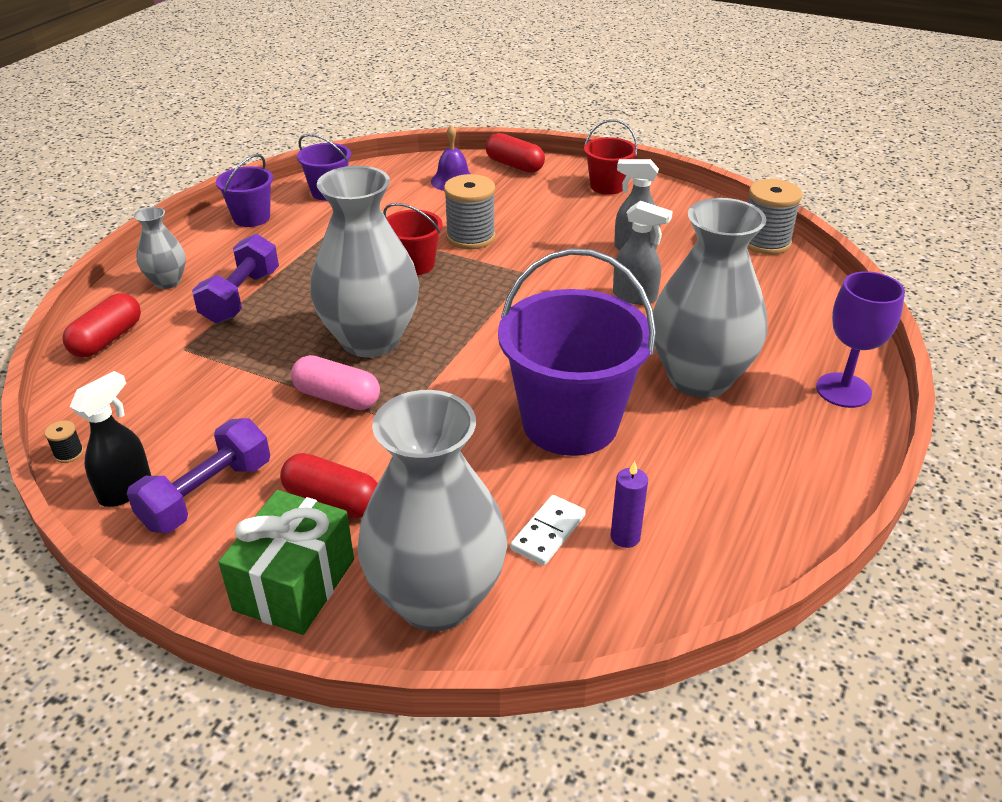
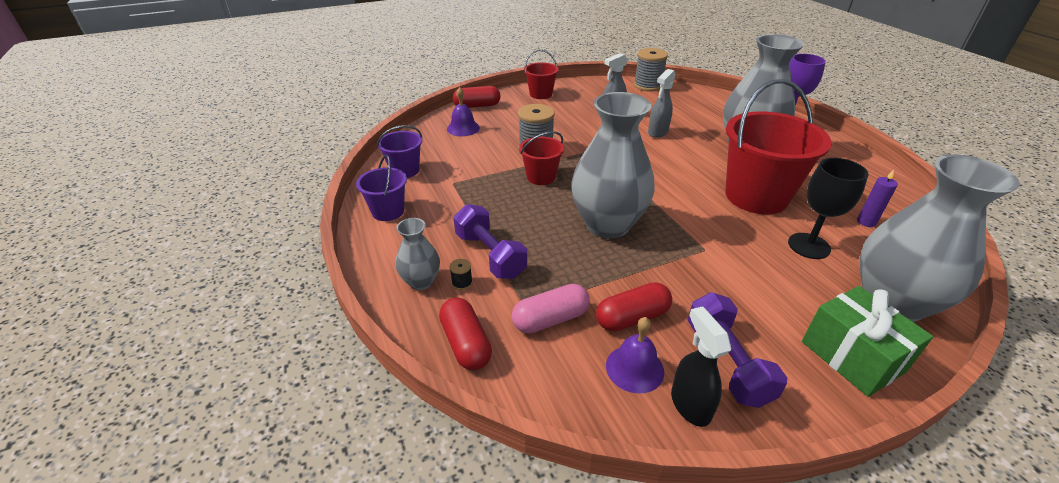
camera: 50 degrees left, 0 degrees up
black spool [45,421,84,463] -> black spool moved to [450,259,473,290]
red capsule [280,453,378,518] -> red capsule moved to [596,282,672,332]
pink capsule [291,355,380,410] -> pink capsule moved to [512,284,590,333]
purple bucket [498,248,656,456] -> red bucket [725,79,832,214]
white domino [510,495,586,565] -> none
grey spray bottle [613,201,673,305] -> grey spray bottle turned 150 degrees clockwise [648,69,676,138]
none -> purple bell [606,317,664,394]
none -> black goblet [788,158,868,259]

